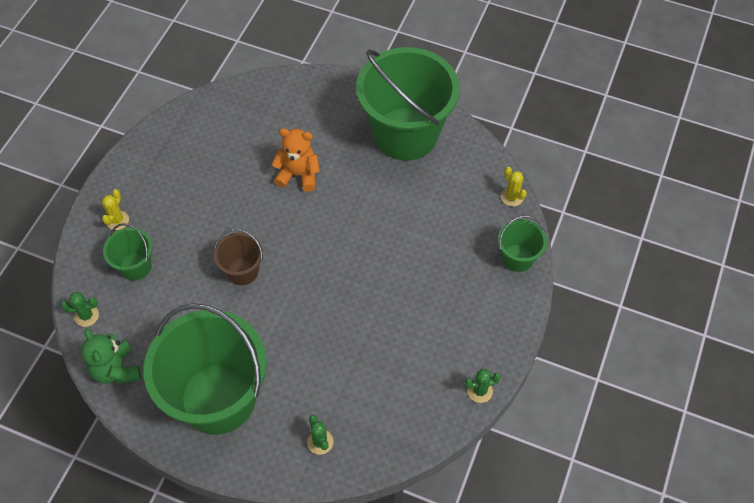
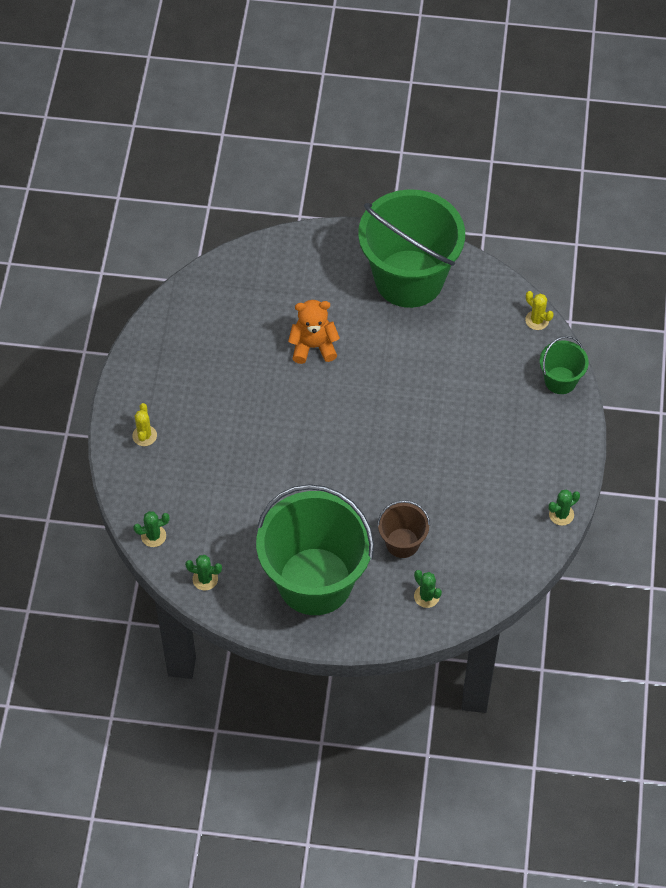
camera: 15 degrees left, 0 degrees up
green teddy bear [81,328,141,384] -> green cactus [185,555,222,591]
green bucket [103,223,153,280] -> none
brown bucket [214,229,263,285] -> brown bucket moved to [377,500,430,558]

